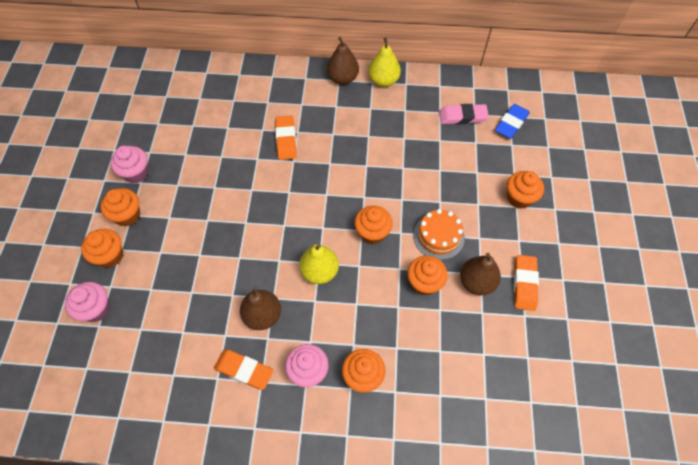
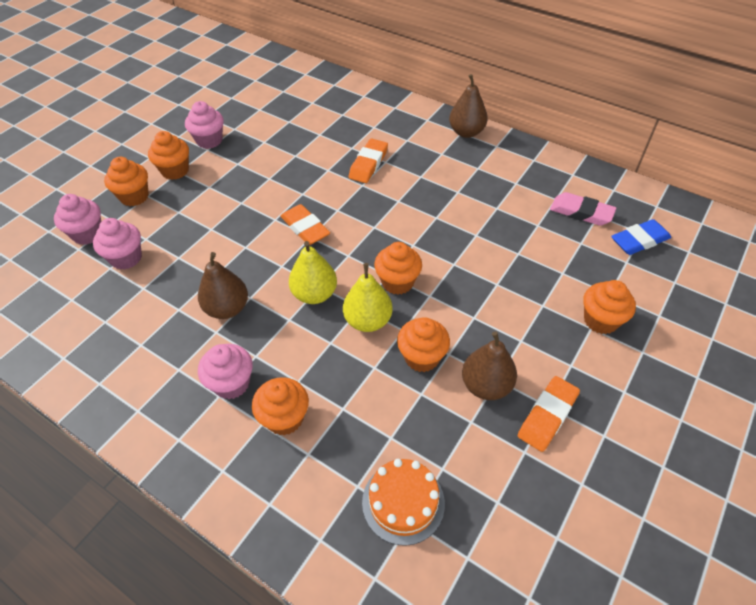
camera: 30 degrees right, 10 degrees down
orange eraser [214,349,273,390] -> orange eraser moved to [280,204,330,245]
yellow pear [368,38,401,87] -> yellow pear moved to [343,263,393,332]
orange cake [413,209,465,260] -> orange cake moved to [362,459,445,546]
none -> pink cupcake [93,218,142,270]

